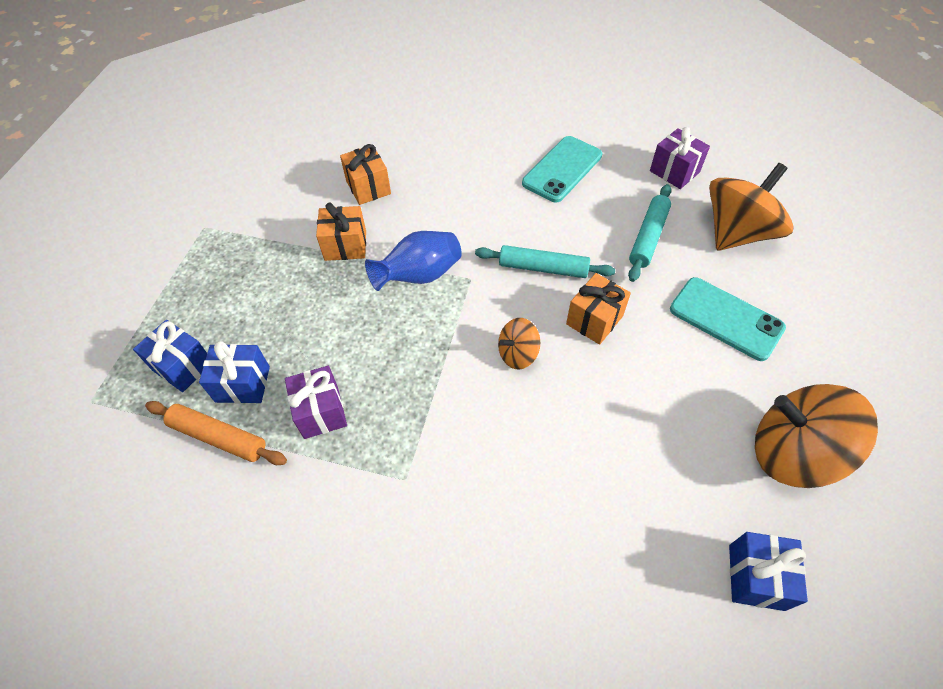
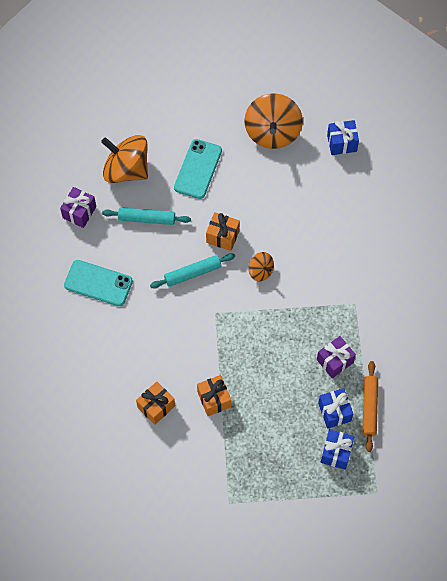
camera: 110 degrees left, 10 degrees up
blue vase [365,231,462,291] -> none
turquoise rolling pin [475,245,615,278] -> turquoise rolling pin turned 75 degrees clockwise [150,253,235,288]

